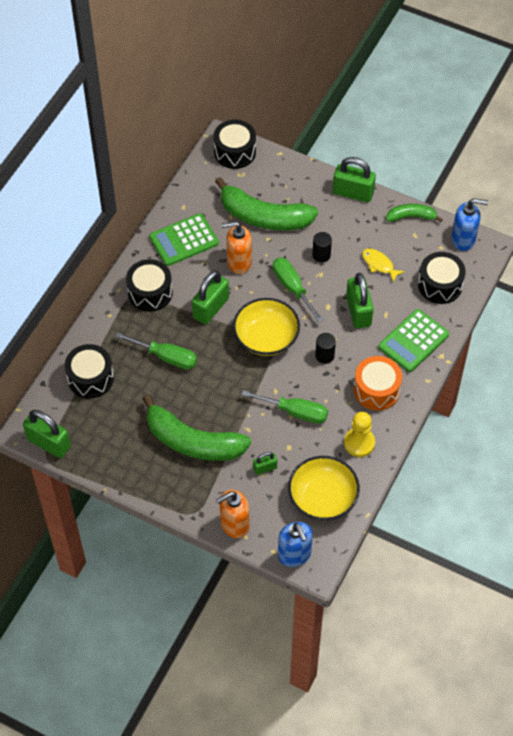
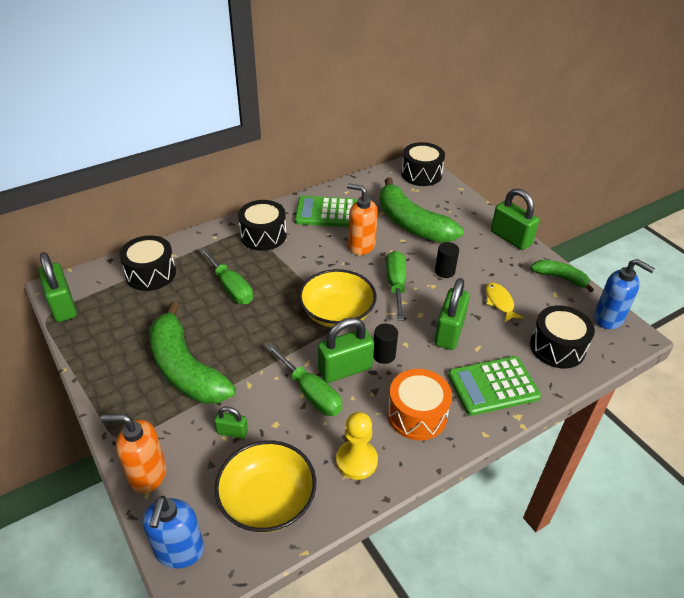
camera: 30 degrees right, 15 degrees down
green padlock [192,270,229,324] -> green padlock moved to [318,317,374,383]

